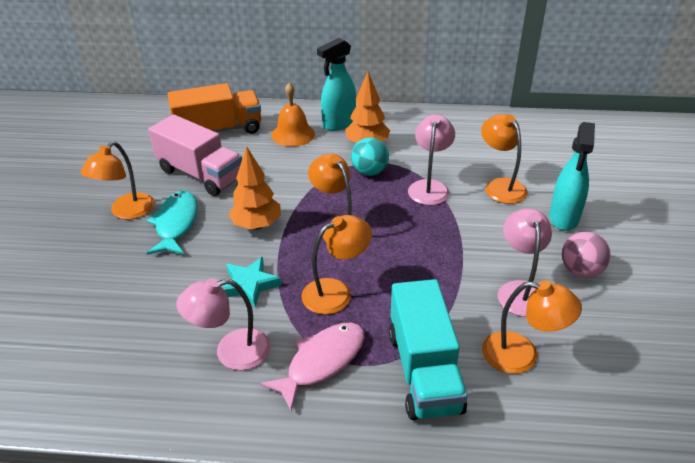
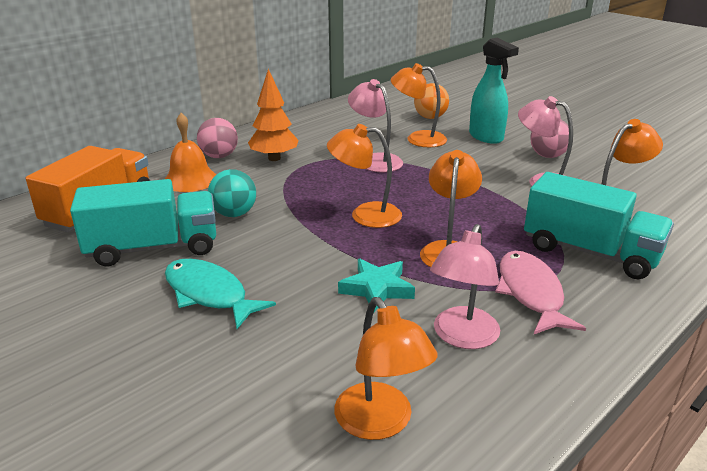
camera: 50 degrees left, 10 degrees down
orange lamp [81,141,154,219] -> orange lamp moved to [334,297,438,440]
pink truck [148,114,242,196] -> turquoise truck [70,179,216,266]
orange tree [229,146,281,230] -> none
turquoise spray bottle [317,38,356,131] -> pink ball [197,118,238,158]
turquoise ball [351,137,389,176] -> turquoise ball moved to [208,169,256,217]
none -> orange ball [414,83,449,119]

